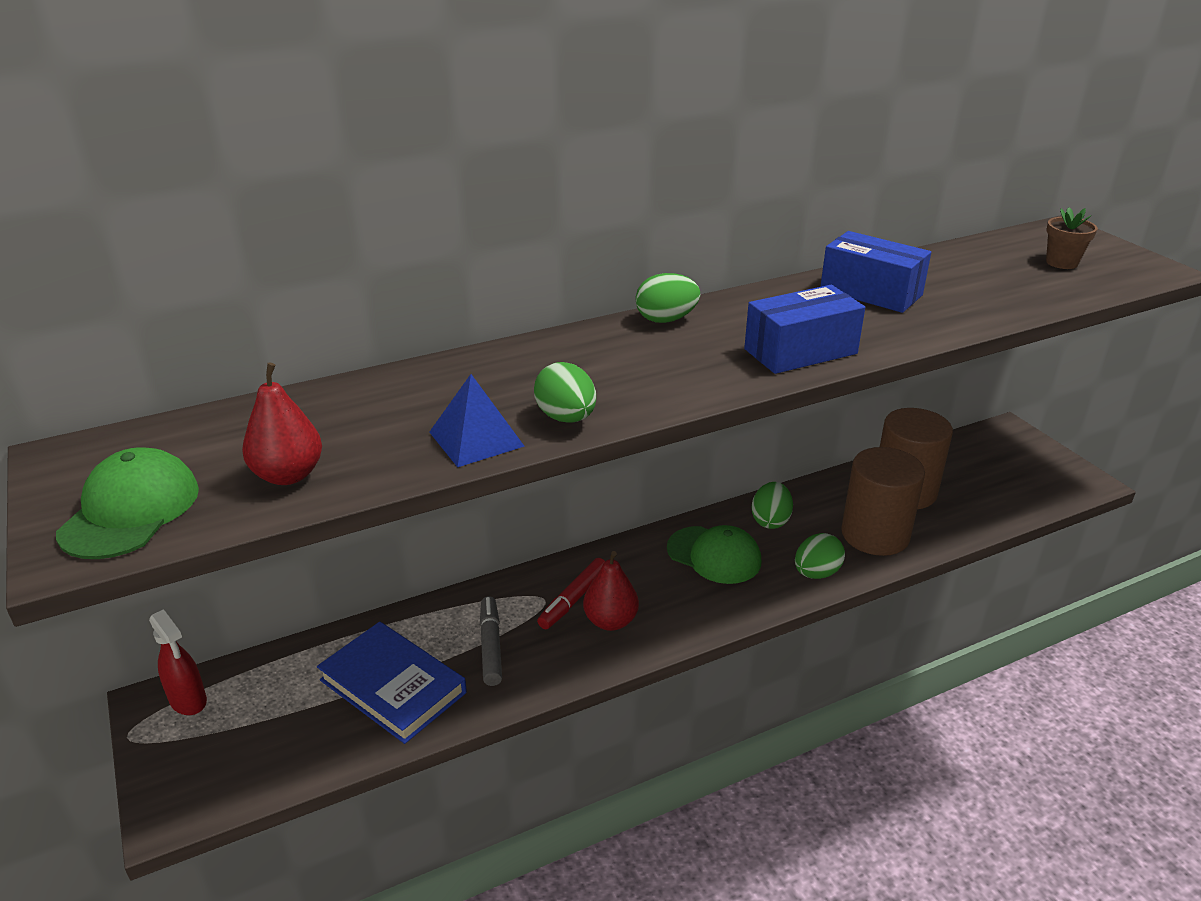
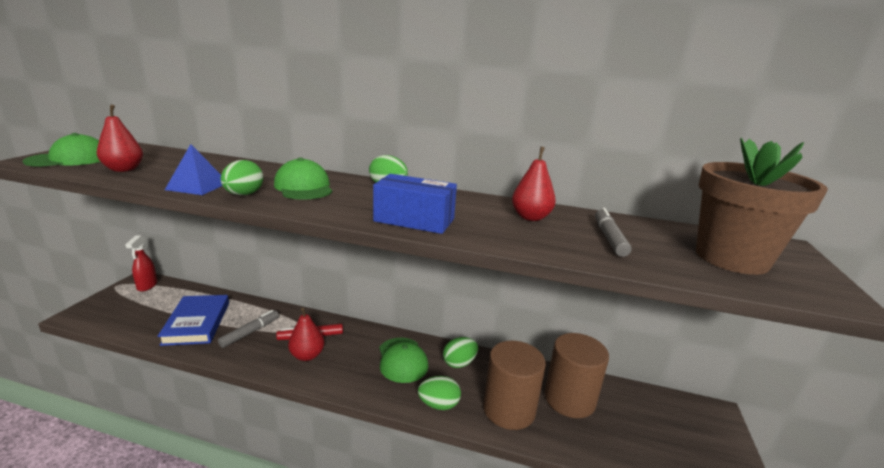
camera: 40 degrees right, 10 degrees down
blue box [820,231,931,313] -> red pear [512,147,556,221]
brown flower pot [1046,207,1098,269] -> brown flower pot [696,138,828,275], size x2.30
none -> green cap [274,158,332,200]
none -> grey marker [595,208,632,257]

